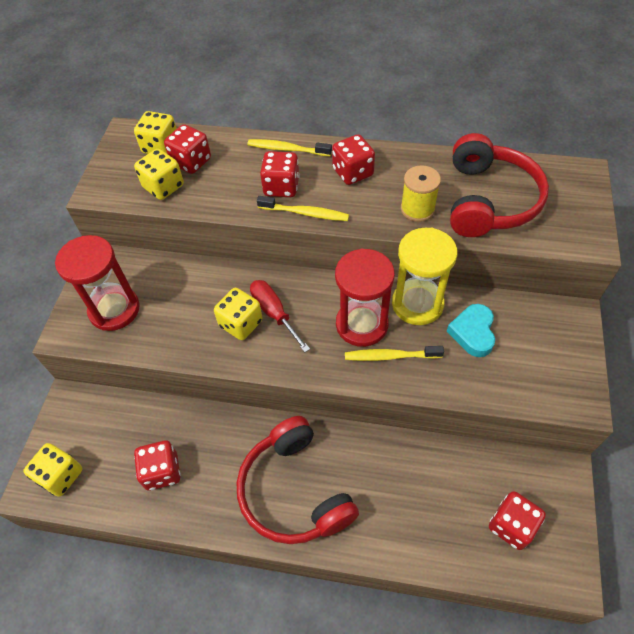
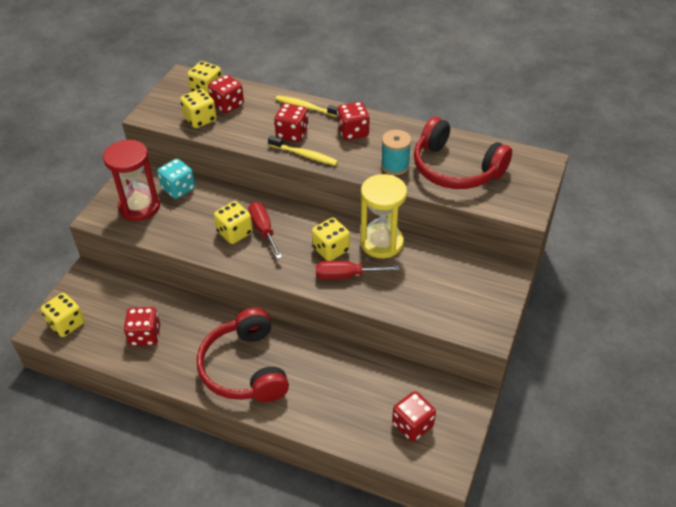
camera: 10 degrees right, 10 degrees down
red hourglass [335,249,395,347] -> yellow dice [312,218,350,261]
yellow toothbrush [345,346,444,361] -> red screwdriver [316,261,400,280]
yellow spool [401,165,441,222] -> turquoise spool [381,130,411,175]
turquoise heart [447,304,495,357] -> none
red headphones [450,133,549,237] -> red headphones turned 105 degrees clockwise [414,117,512,189]
none -> turquoise dice [157,159,195,199]

